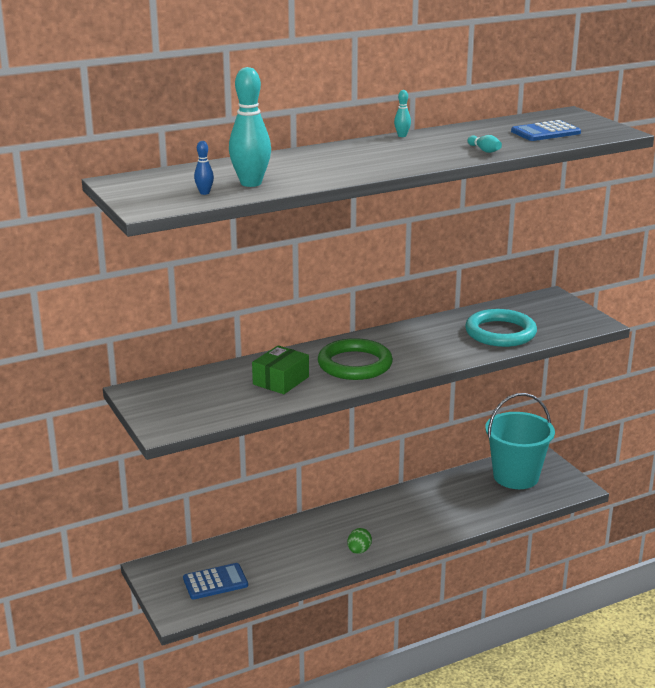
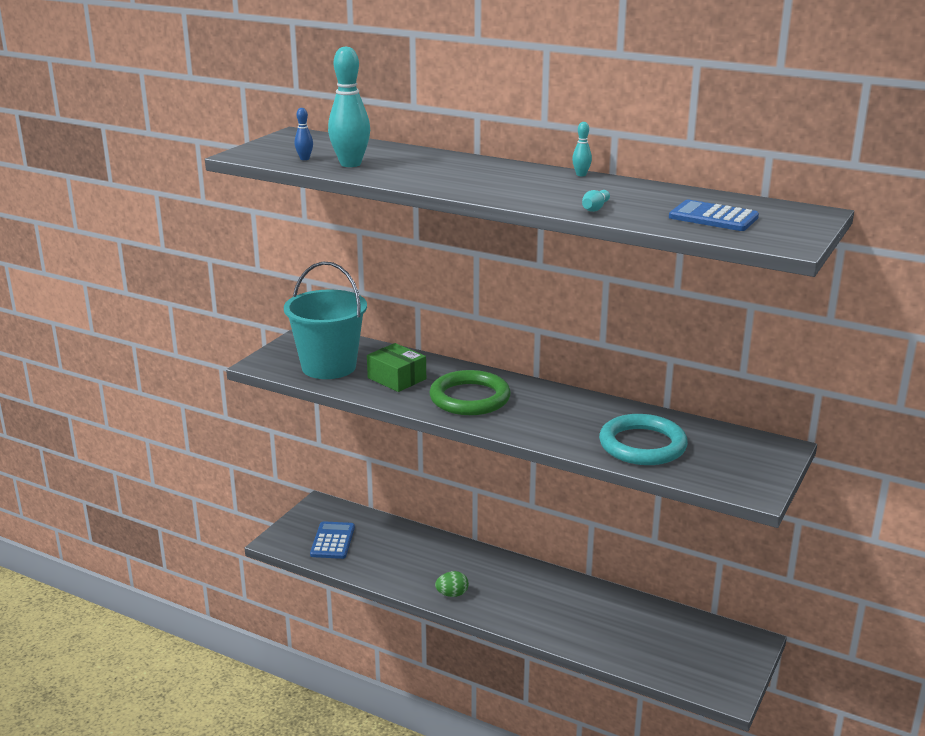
camera: 55 degrees right, 0 degrees up
blue calculator [183,563,248,600] -> blue calculator turned 120 degrees counterclockwise [310,521,355,559]
green box [252,346,309,394] -> green box turned 45 degrees clockwise [367,343,426,392]
turquoise bucket [485,393,555,489] -> turquoise bucket moved to [284,262,367,379]

